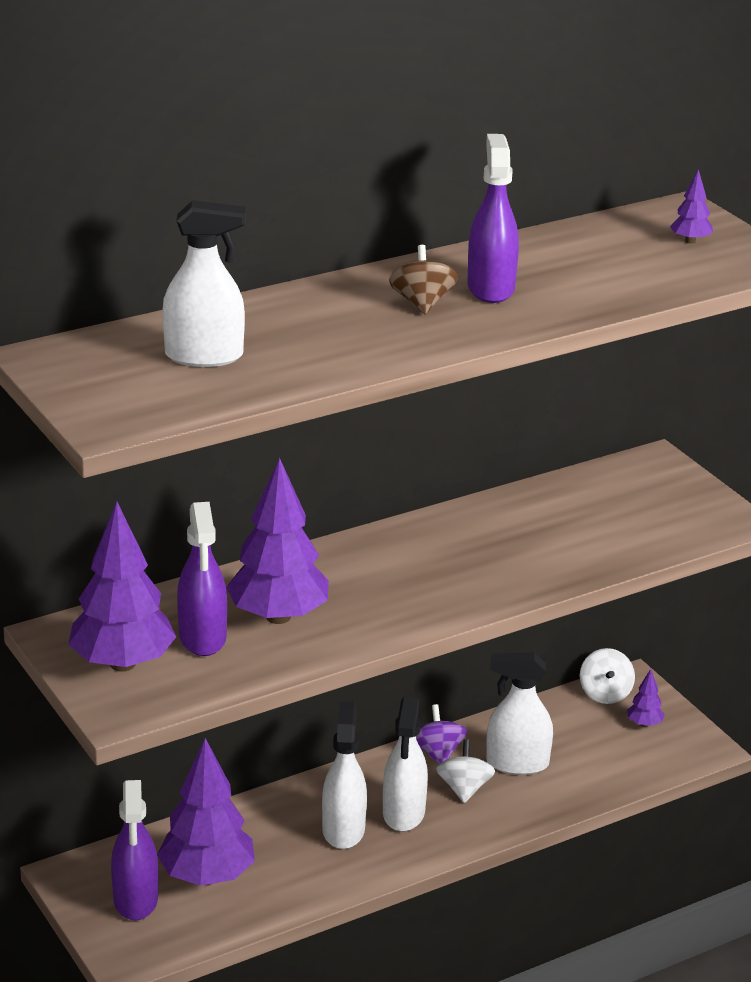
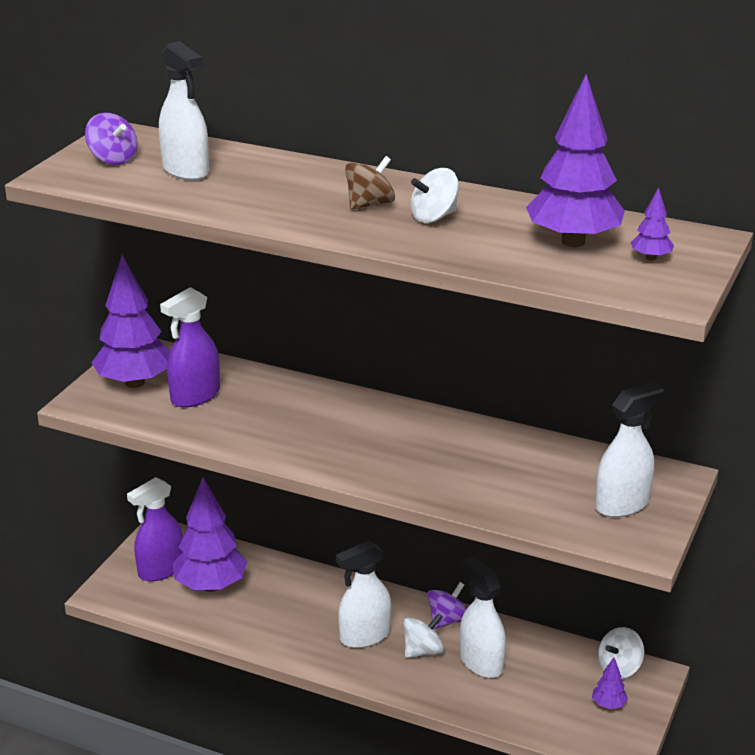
camera: 55 degrees right, 0 degrees up
purple tree [226,458,329,624] -> purple tree moved to [526,74,625,247]
white spray bottle [322,701,367,849] -> white spray bottle moved to [595,382,664,517]
purple spray bottle [467,134,519,303] -> white spinning top [410,168,459,223]
none -> purple spinning top [85,113,138,165]

